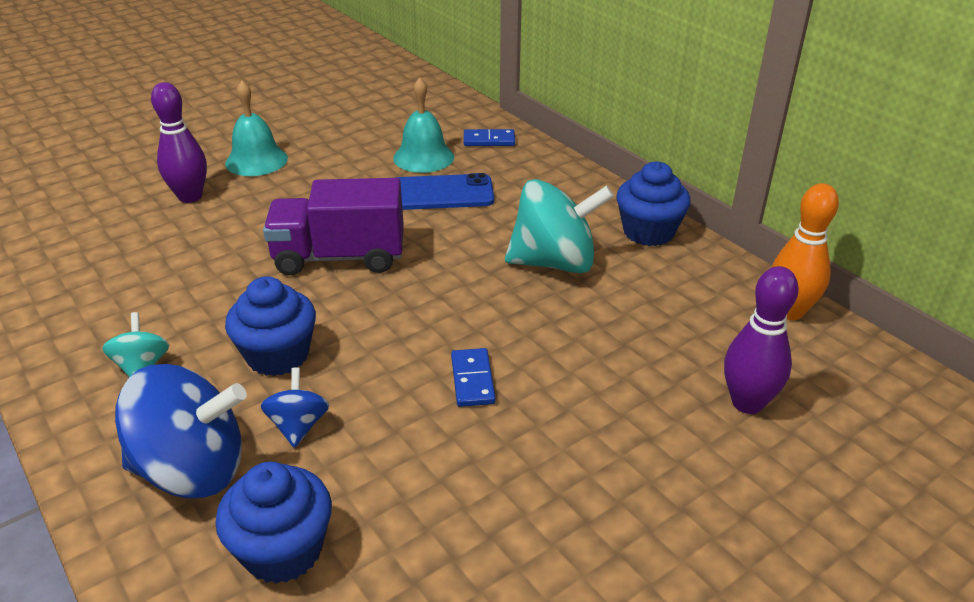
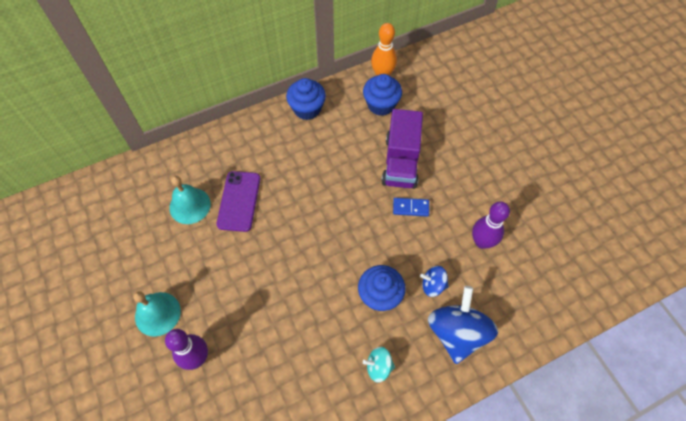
camera: 80 degrees left, 25 degrees up
blue cupcake [216,462,332,584] -> blue cupcake moved to [363,74,402,116]
purple truck [263,178,404,275] -> purple truck moved to [382,109,423,189]
blue phone [395,173,494,210] -> purple phone [216,171,260,232]
blue domino [464,129,515,146] -> none
turquoise spinning top [505,179,614,273] -> none
purple bowling pin [724,266,799,414] -> purple bowling pin moved to [472,201,510,249]

